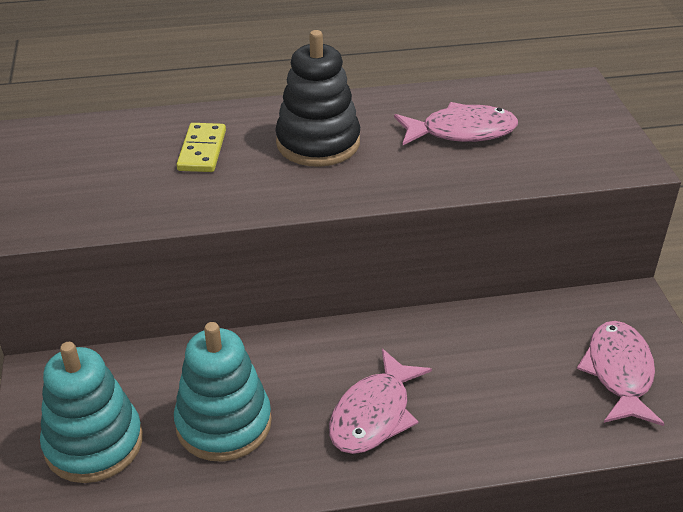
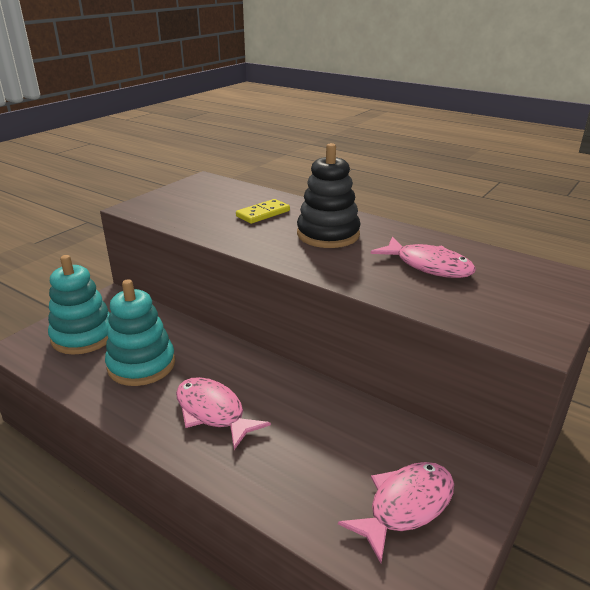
camera: 45 degrees right, 10 degrees down
pink fish [329,349,432,454] -> pink fish turned 60 degrees clockwise [176,377,271,450]

